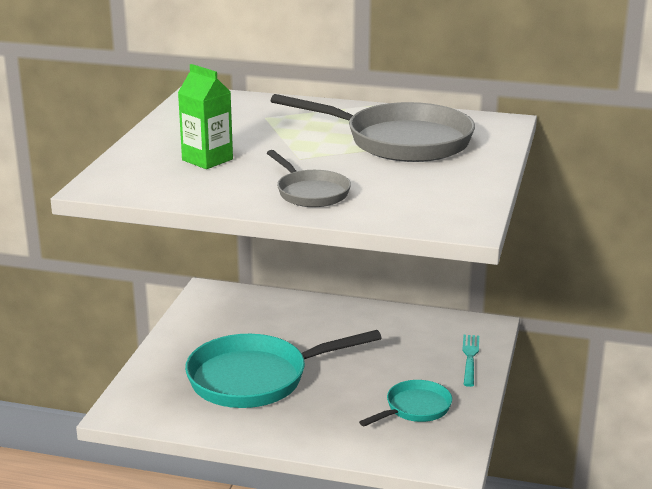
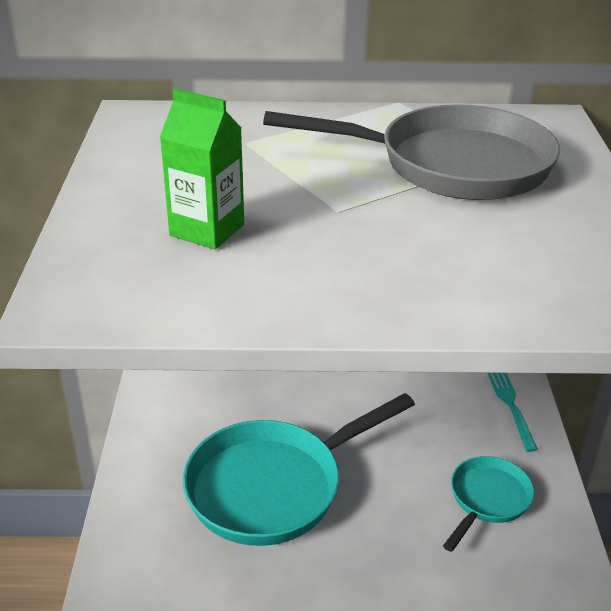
camera: 15 degrees left, 10 degrees up
grey pan [267,150,351,207] -> none

